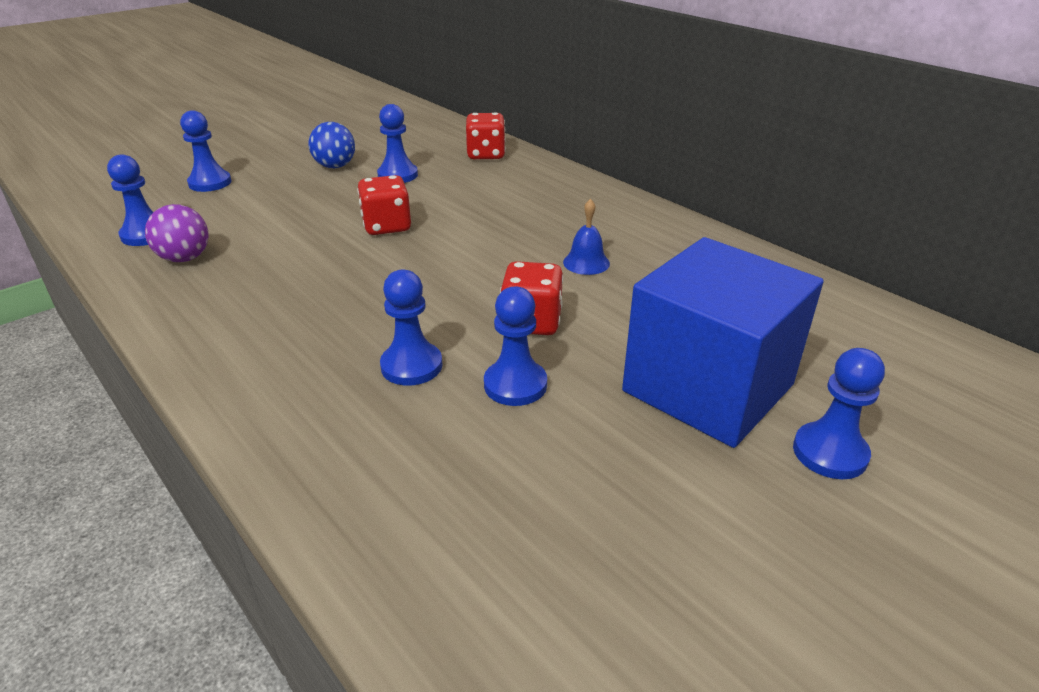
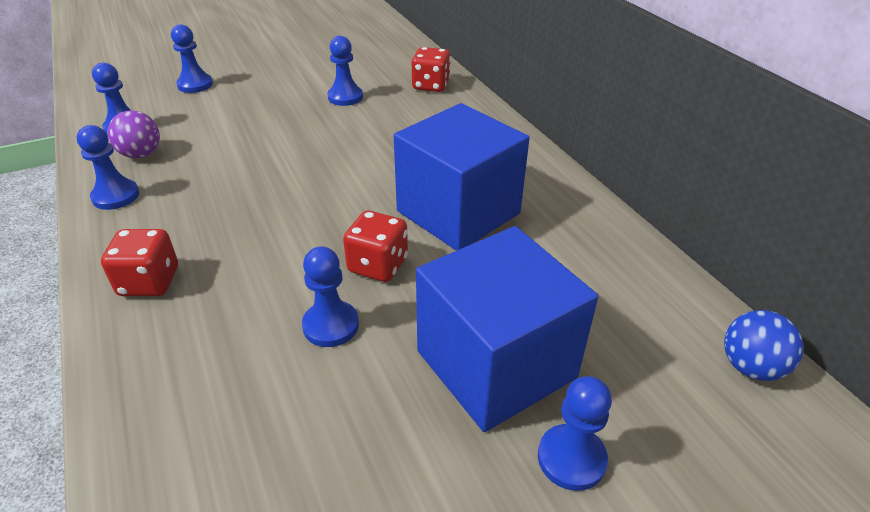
camera: 15 degrees right, 5 degrees up
blue ball [308,122,355,168] -> blue ball moved to [724,310,804,381]
red dice [357,175,411,235] -> red dice moved to [101,229,178,296]
blue pawn [380,269,442,386] -> blue pawn moved to [77,125,139,210]
blue bell [563,199,610,275] -> blue cube [394,103,530,251]

